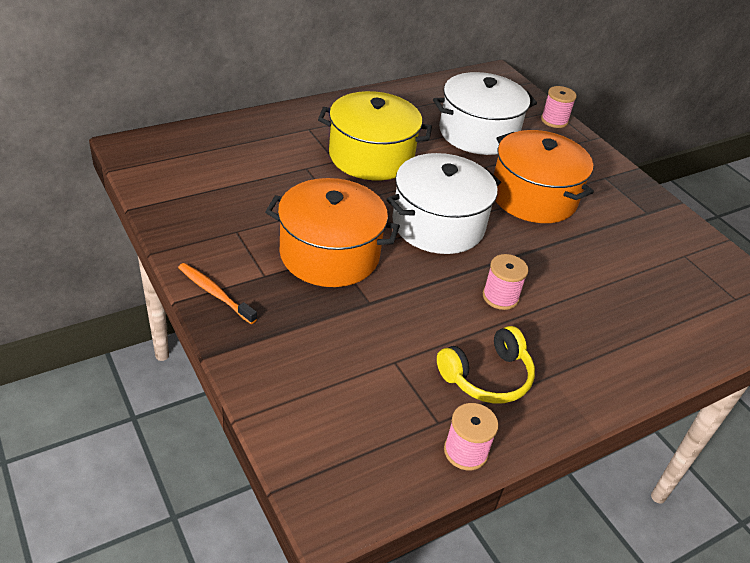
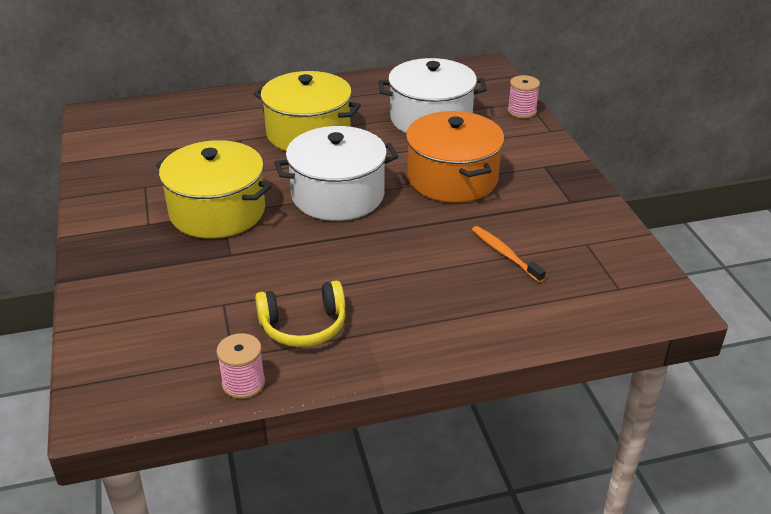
camera: 20 degrees right, 5 degrees down
orange toothbrush [178,263,257,324] -> orange toothbrush moved to [472,226,546,283]
orange pot [265,178,400,287] -> yellow pot [156,140,271,239]
pink spool [483,254,528,310] -> none

